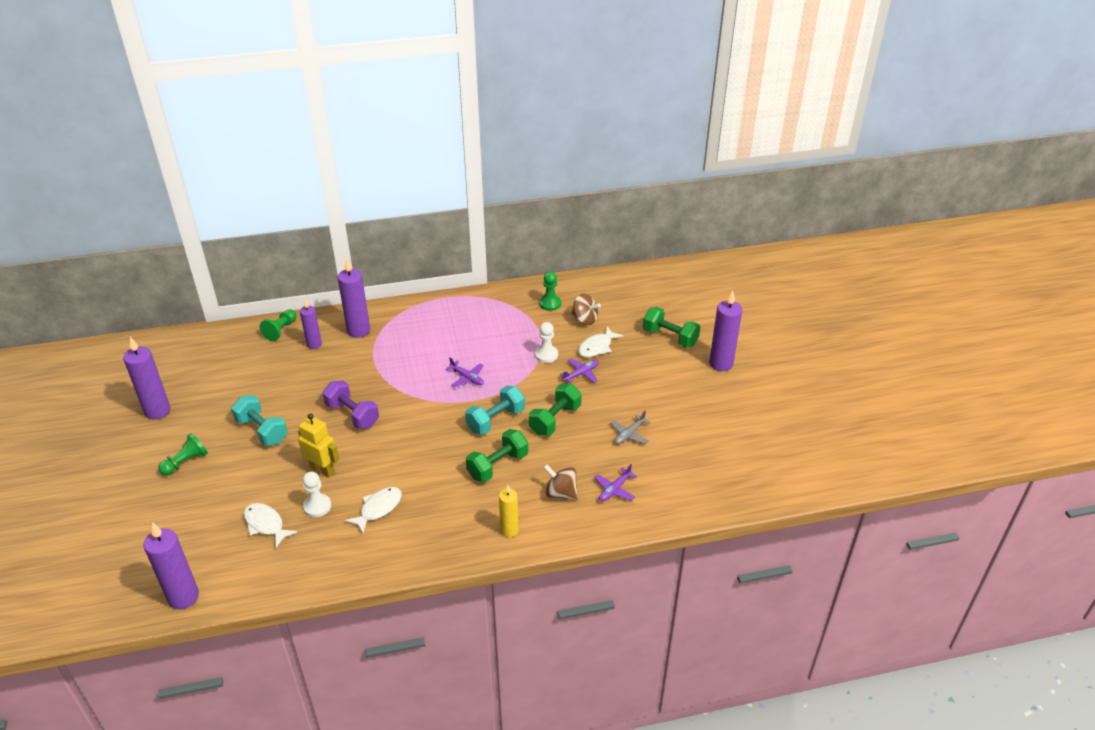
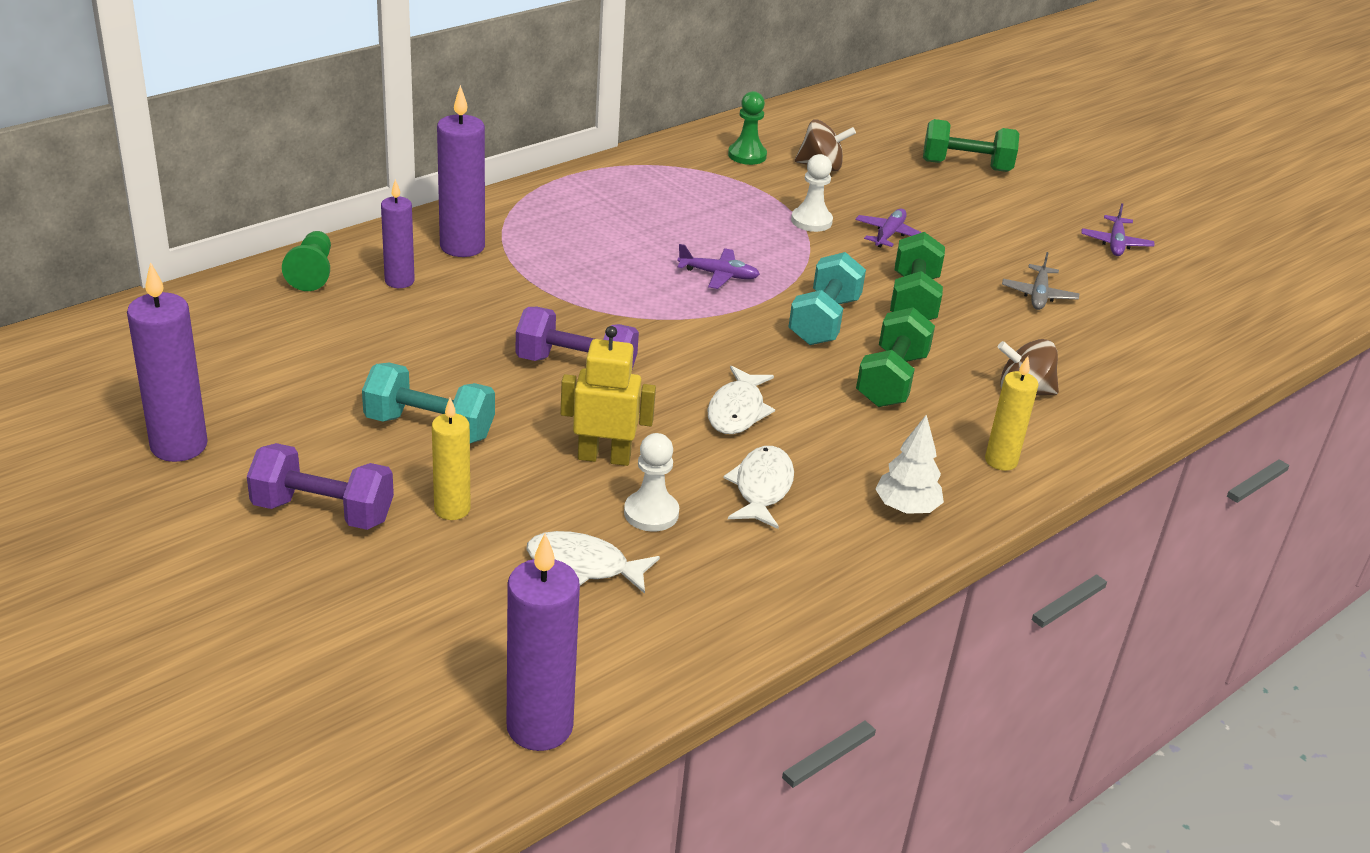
camera: 30 degrees left, 5 degrees down
green pawn [158,433,208,475] -> purple dumbbell [247,443,394,530]
white fish [578,327,623,357] -> white fish moved to [708,366,775,434]
purple plane [594,464,637,502] -> purple plane moved to [1081,203,1154,256]
purple candle [709,290,743,371] -> none
none -> yellow candle [432,398,471,520]
none -> white tree [875,414,944,514]

